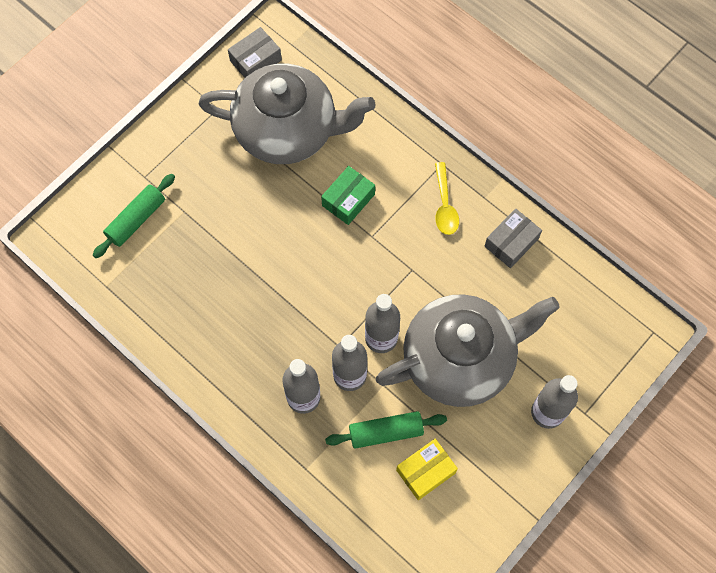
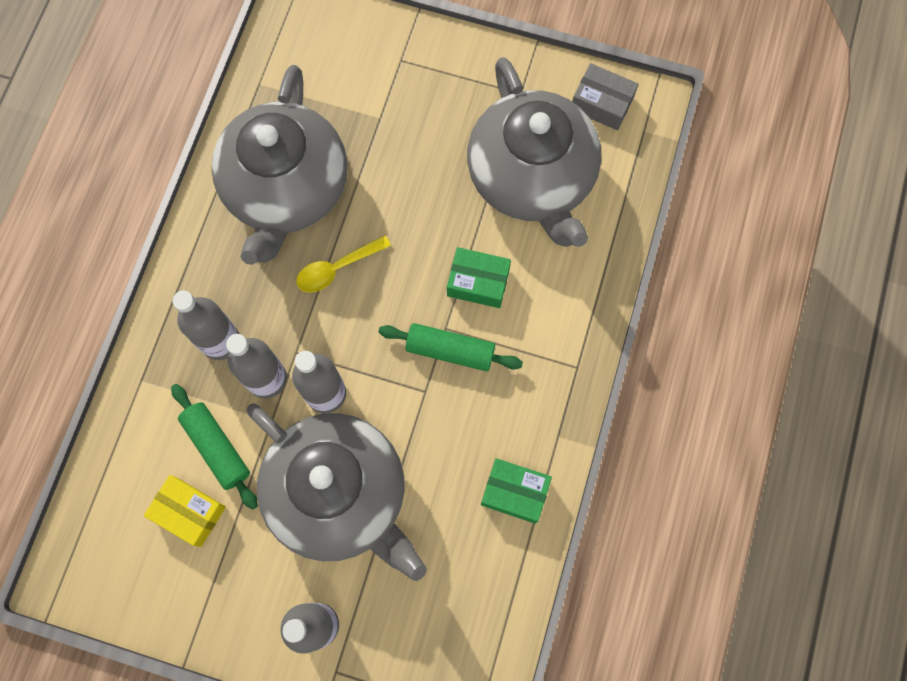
camera: 65 degrees right, 5 degrees up
green rolling pin [93,174,175,258] -> green rolling pin moved to [378,323,523,371]
yellow spoon [435,162,459,235] -> yellow spoon moved to [296,235,391,292]
grey box [485,209,542,268] -> green box [481,458,552,524]
none -> grey teapot [211,65,347,265]

